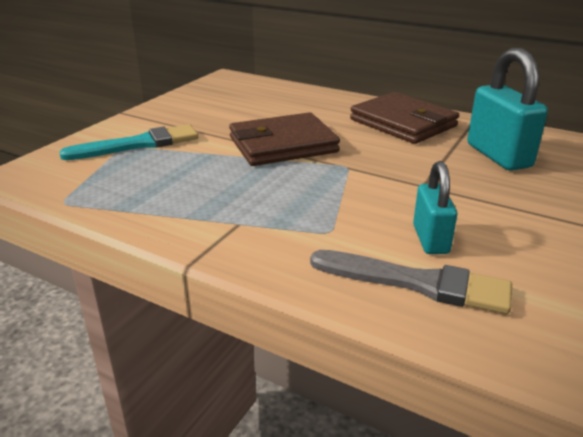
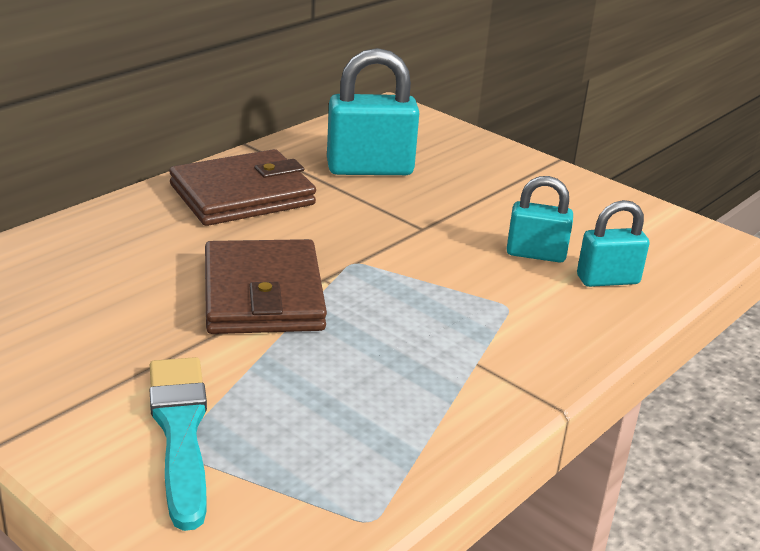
camera: 80 degrees left, 0 degrees up
grey brush [310,250,512,314] -> turquoise padlock [577,200,649,287]

